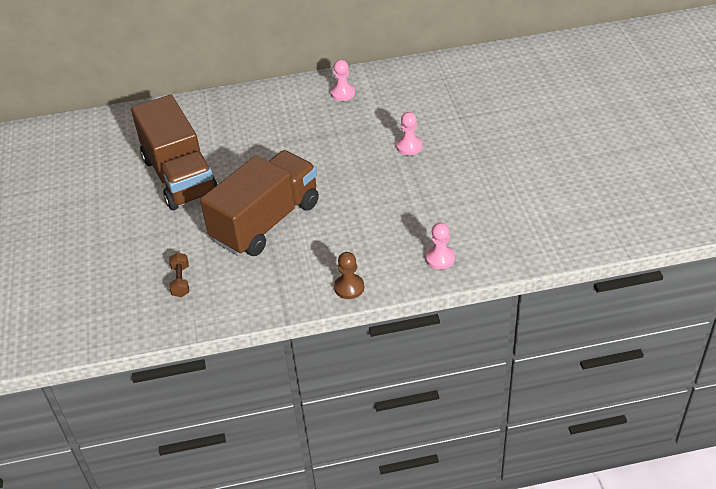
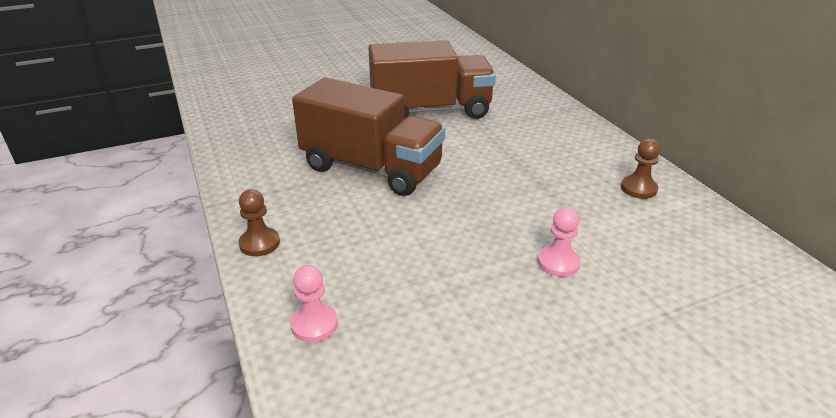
camera: 75 degrees right, 10 degrees down
brown truck [131,95,218,210] -> brown truck turned 150 degrees counterclockwise [368,40,496,119]
brown dumbbell [169,252,189,297] -> none
pink pawn [331,60,355,101] -> brown pawn [621,139,661,199]

